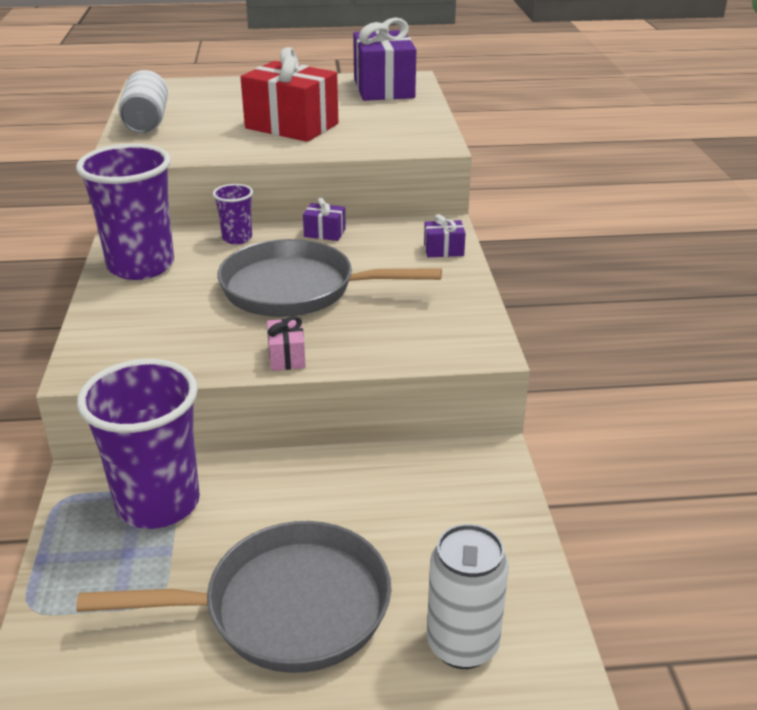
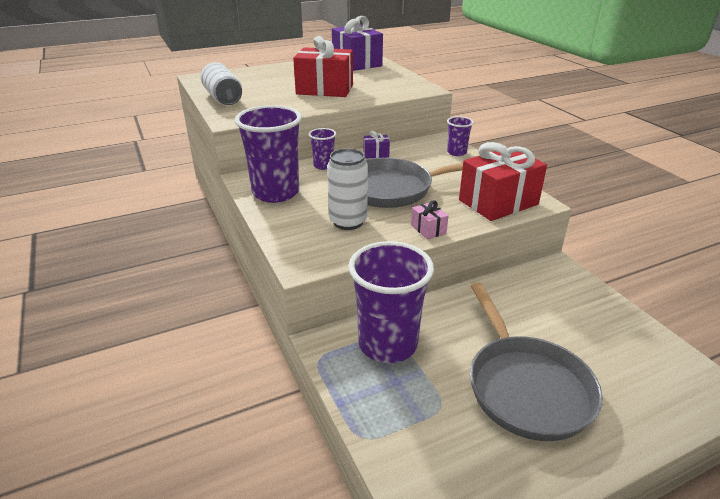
camera: 20 degrees left, 0 degrees up
grey pan [76,521,391,673] -> grey pan turned 105 degrees clockwise [470,283,603,441]
purple gift [424,214,466,257] -> purple cup [447,116,474,156]
white can [427,524,509,669] -> white can moved to [327,148,368,230]
none -> red gift [459,142,547,221]

